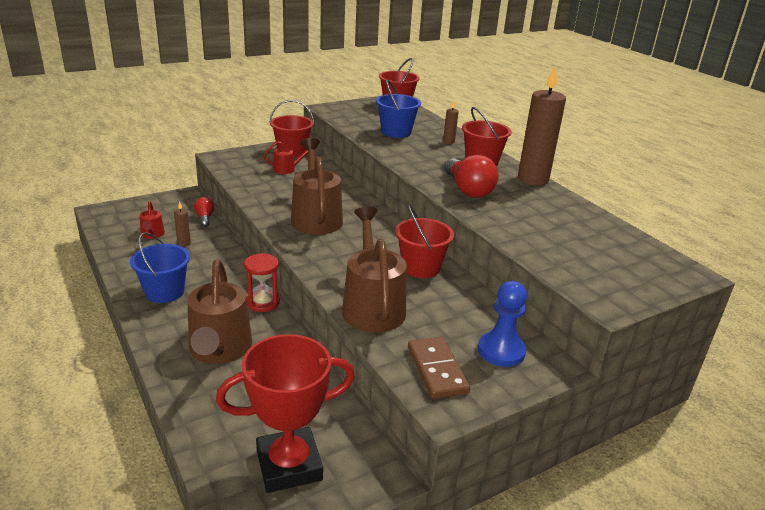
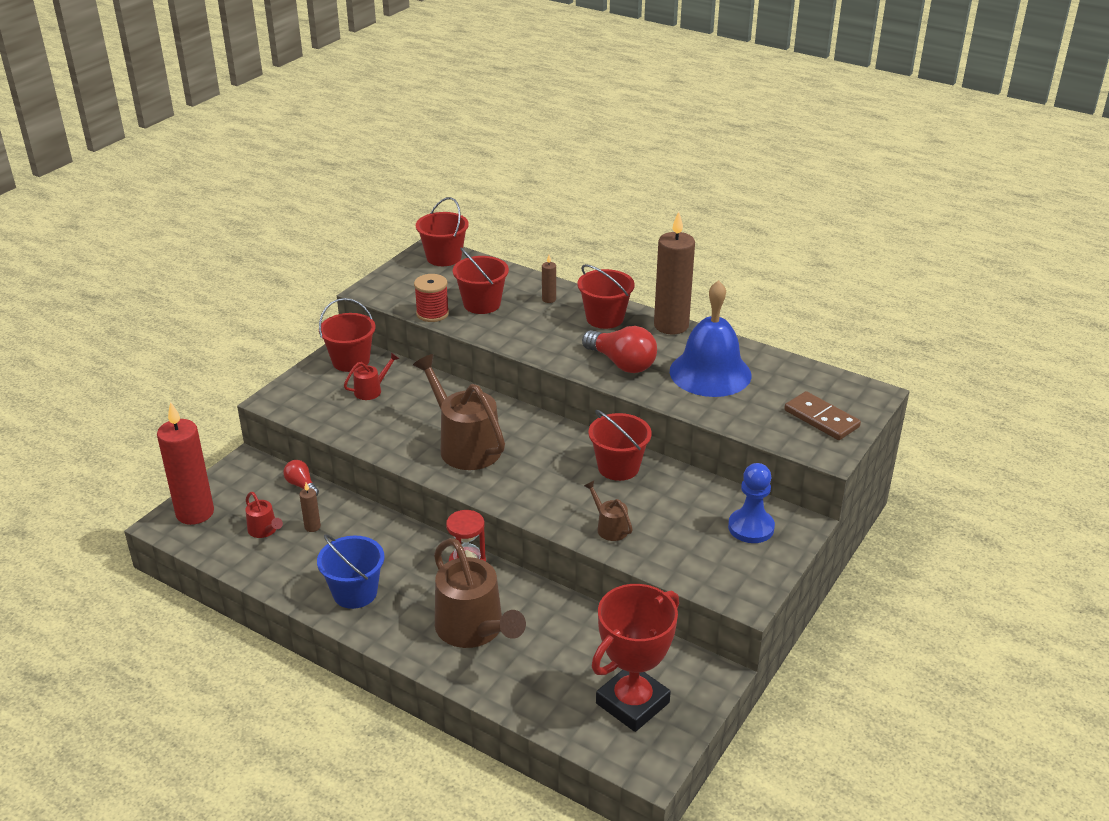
camera: 25 degrees left, 5 degrees up
brown watering can [342,207,407,333] -> brown watering can [584,481,633,541], size x0.47
blue bucket [376,79,421,138] -> red bucket [453,247,509,314]
brown domino [408,337,470,399] -> brown domino moved to [784,391,861,440]
none -> red candle [157,402,214,525]
none -> red spool [414,274,449,322]
none -> blue bell [670,280,751,397]

